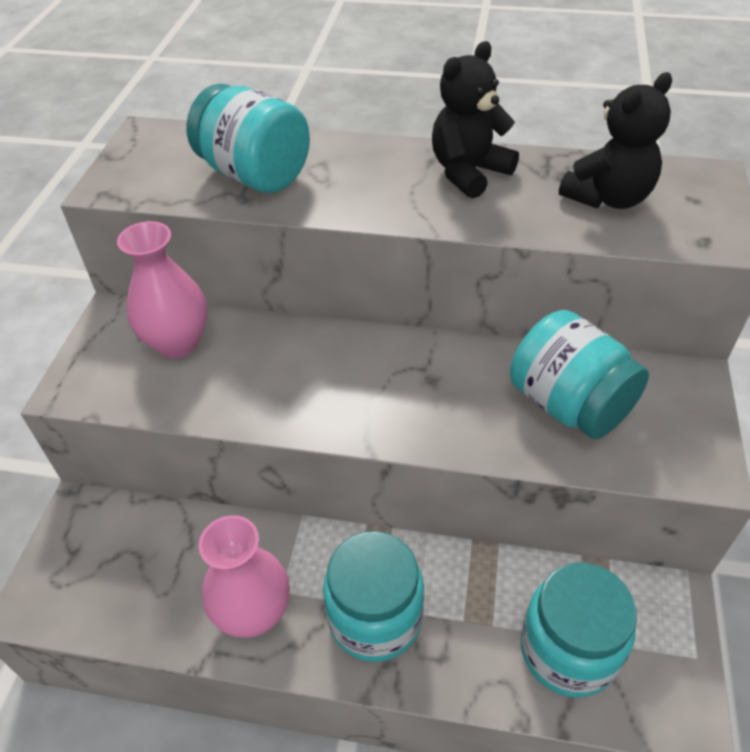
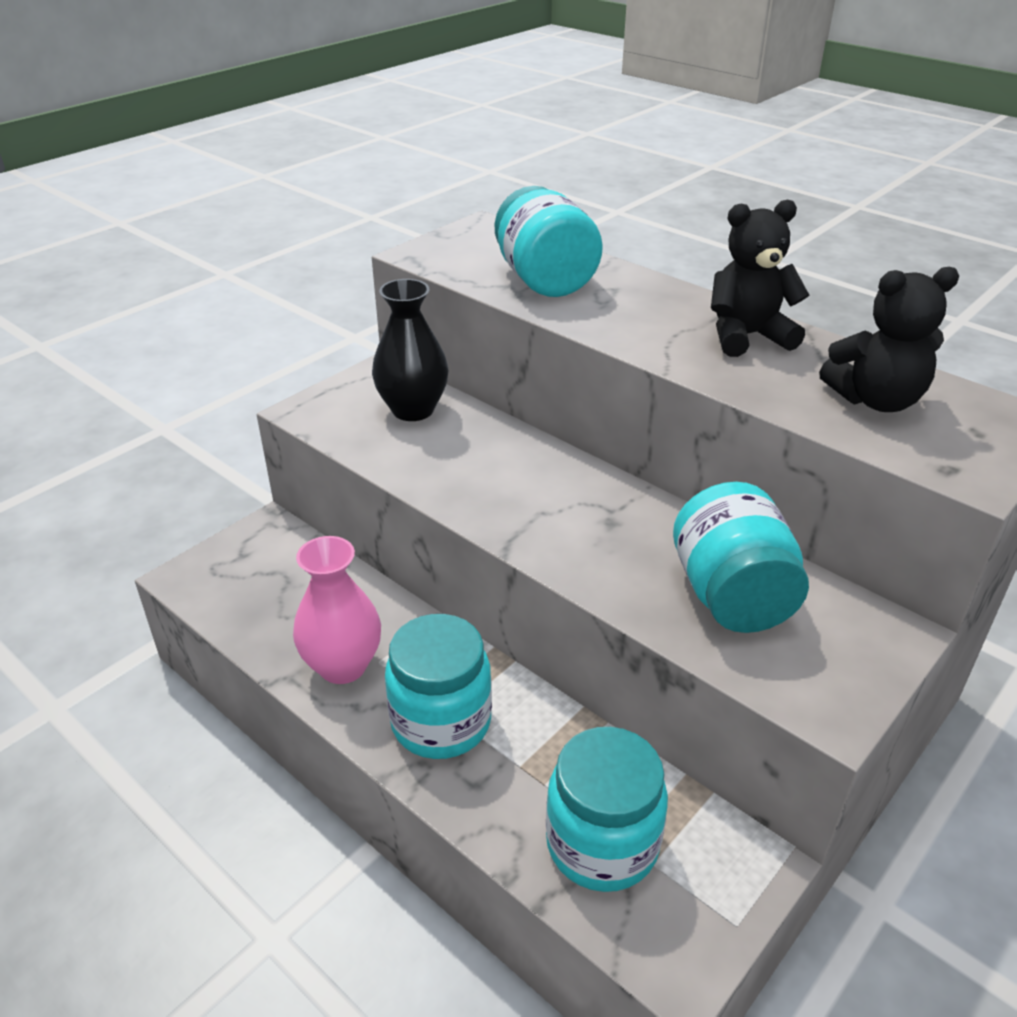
camera: 30 degrees right, 10 degrees down
pink vase [117,221,208,358] -> black vase [372,279,448,421]

